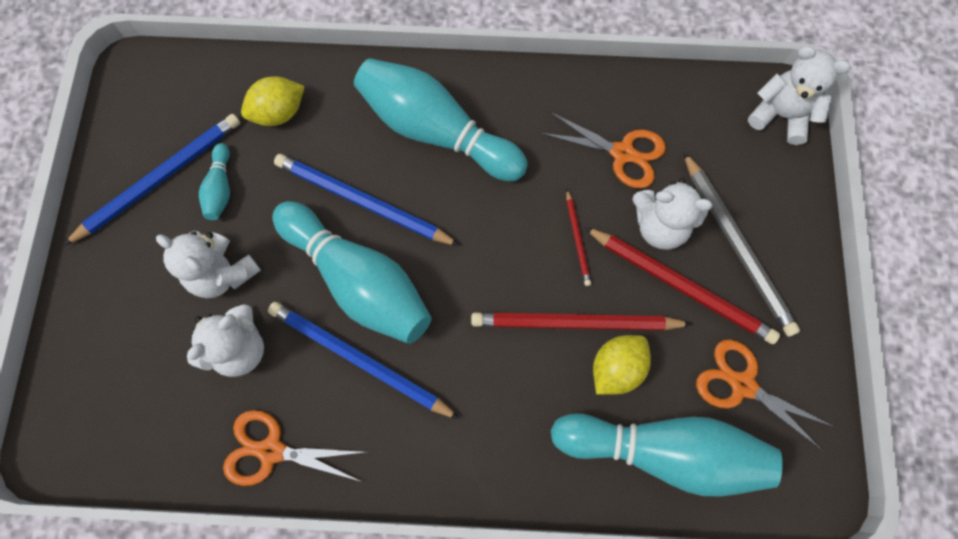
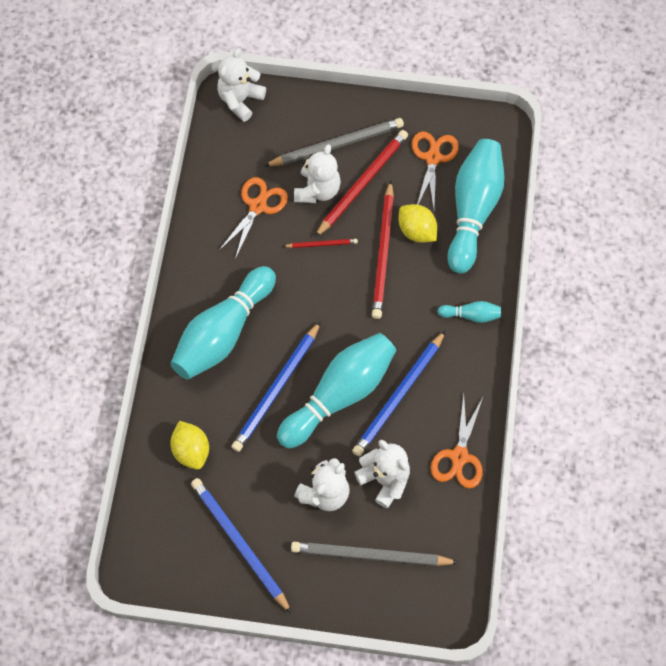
camera: 85 degrees left, 5 degrees down
turquoise bowling pin [199,143,230,220] -> turquoise bowling pin moved to [437,301,501,323]
orange scissors [696,339,834,451] -> orange scissors turned 150 degrees clockwise [412,131,459,209]
none -> grey pencil [291,542,459,566]

